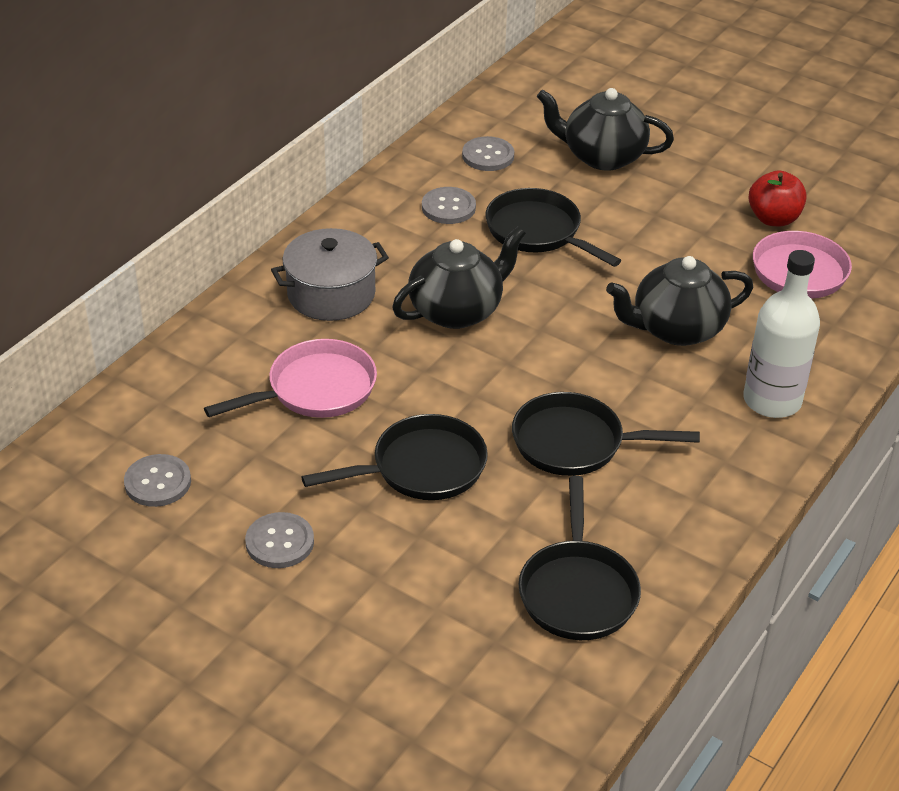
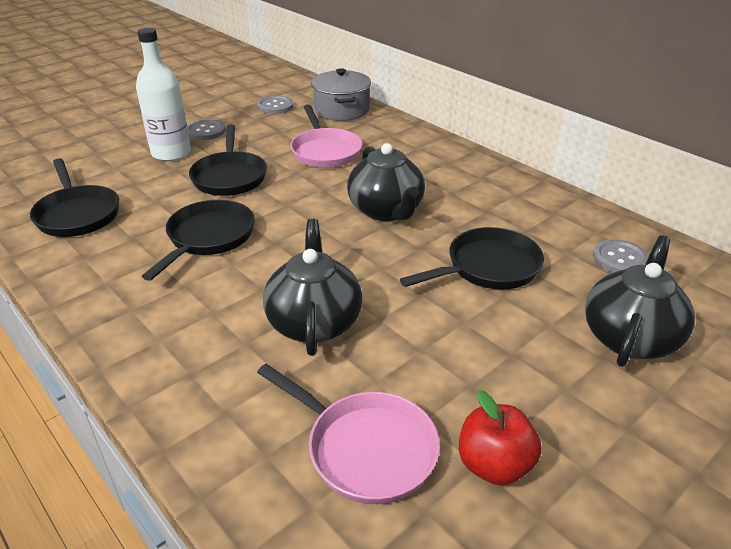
camera: 105 degrees right, 5 degrees down
grey pot [271,228,389,321] -> grey pot moved to [311,68,371,121]
grey button [422,187,476,224] -> none
black pan [518,476,641,640] -> black pan turned 135 degrees counterclockwise [30,159,119,237]
white bottle [743,250,820,418] -> white bottle moved to [136,28,191,161]

